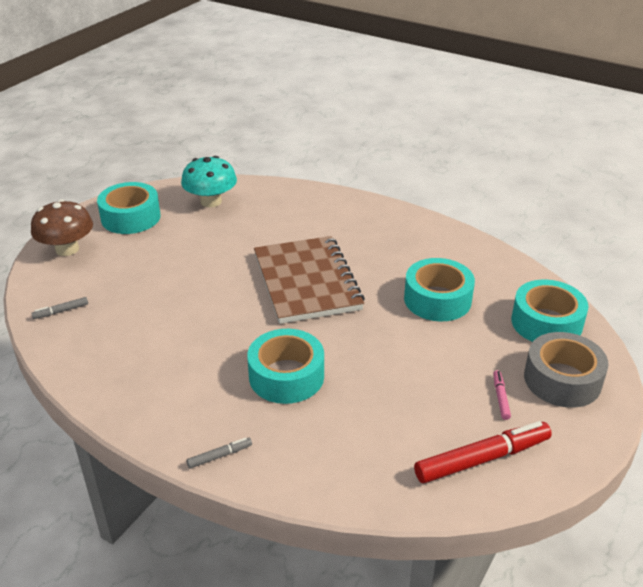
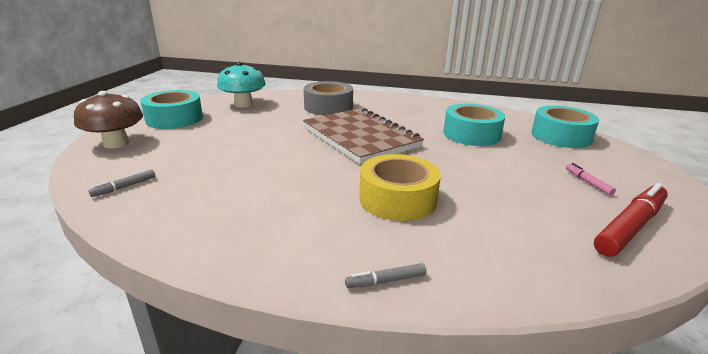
camera: 20 degrees left, 10 degrees down
grey marker [187,438,252,468] -> grey marker turned 150 degrees counterclockwise [345,263,426,288]
turquoise tape [247,329,324,404] -> yellow tape [359,154,441,221]
grey tape [524,332,608,408] -> grey tape moved to [304,81,353,116]

